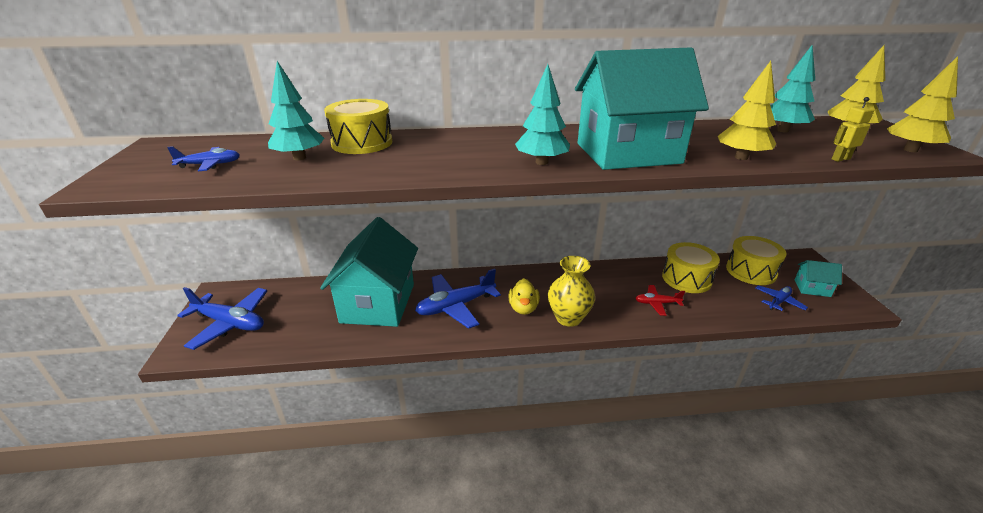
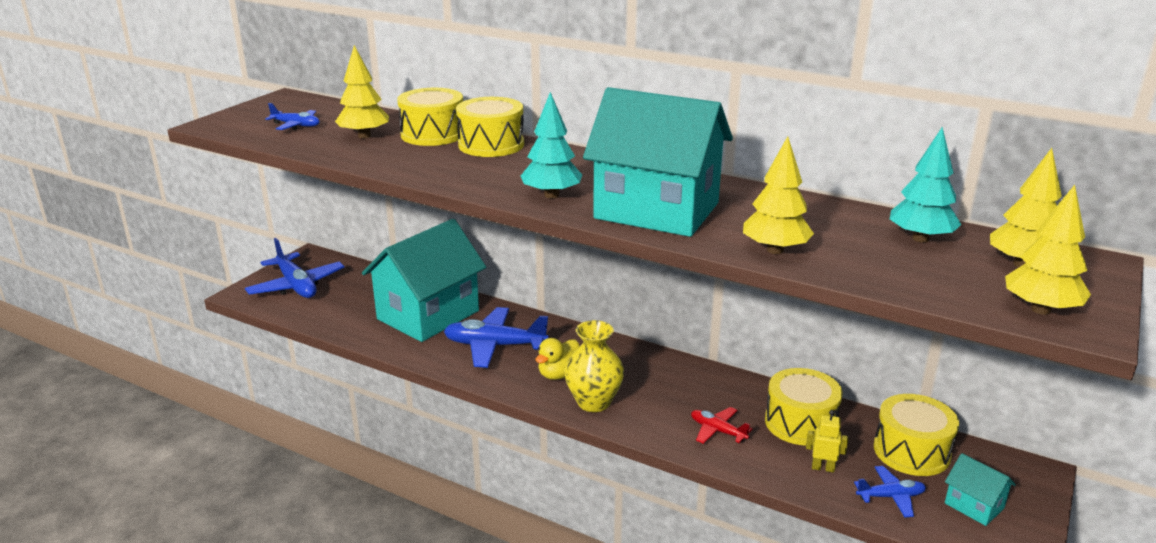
camera: 35 degrees right, 5 degrees down
turquoise tree [268,61,324,160] -> yellow tree [335,45,389,138]
yellow robot [832,97,874,162] -> yellow robot moved to [806,410,848,472]
none -> yellow drum [456,97,524,157]

